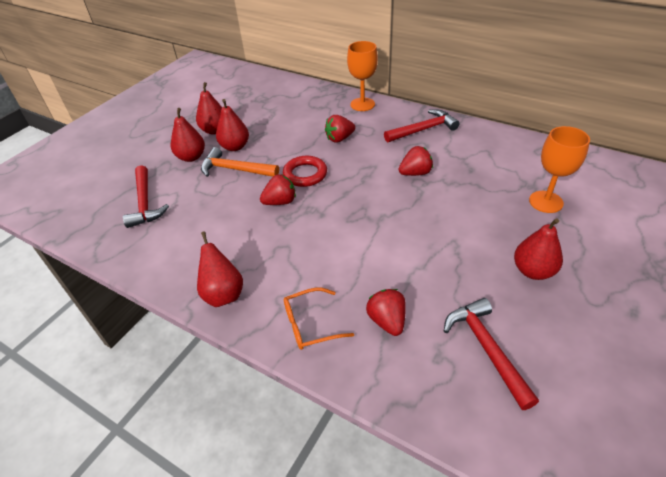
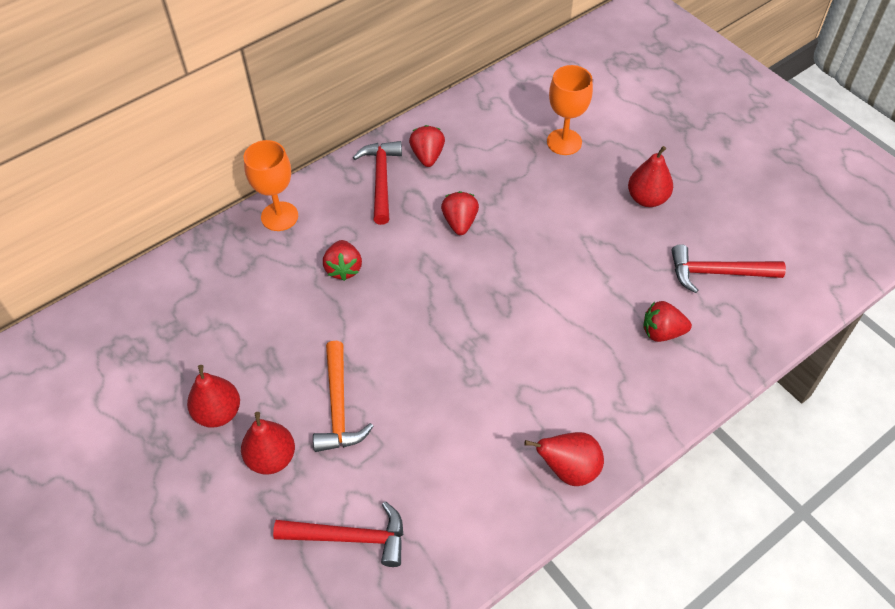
camera: 70 degrees left, 10 degrees up
orange hammer [201,147,279,177] -> orange hammer turned 45 degrees counterclockwise [313,341,374,452]
red pear [216,99,249,151] -> none
red strawberry [260,174,296,205] -> red strawberry moved to [409,125,445,167]
red ring [283,156,327,187] -> none
orange glasses [284,287,354,350] -> none

